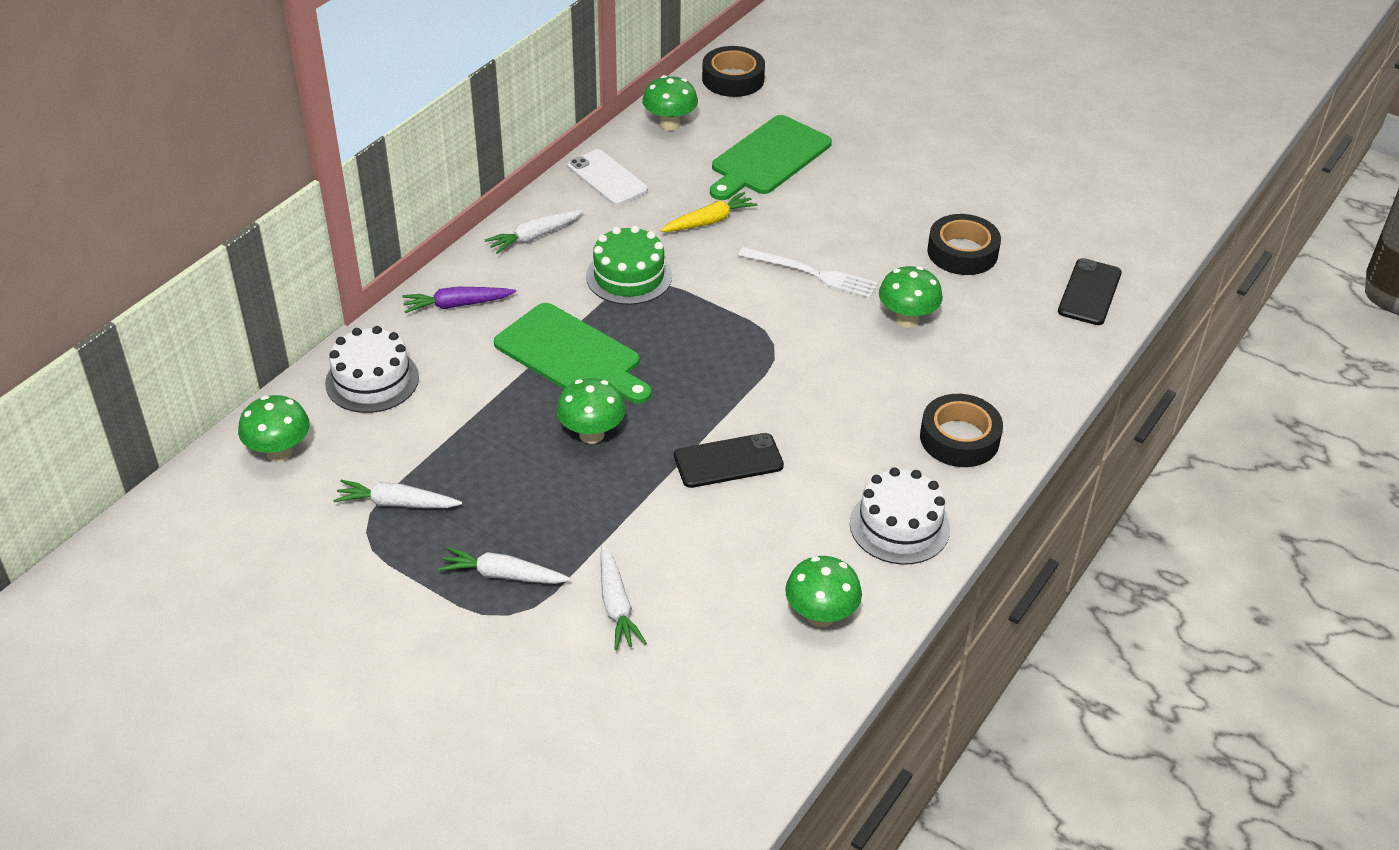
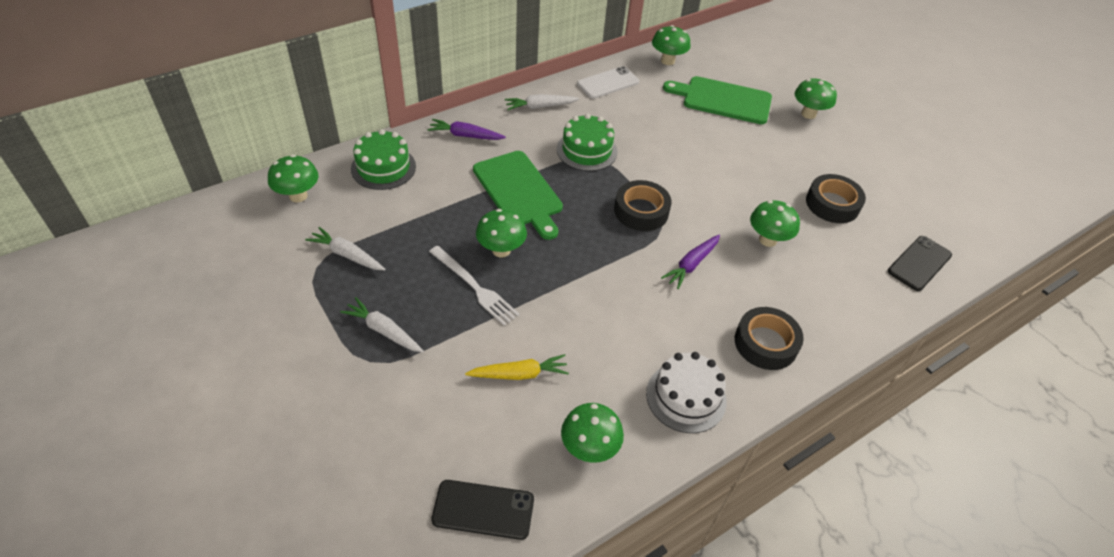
camera: 20 degrees right, 5 degrees up
white cake [325,326,419,413] -> green cake [351,129,416,190]
white phone [567,149,648,206] -> white phone turned 75 degrees clockwise [577,66,639,99]
white carrot [601,544,646,650] -> none
yellow carrot [660,192,758,232] -> yellow carrot moved to [465,354,569,380]
black phone [674,433,784,488] -> black phone moved to [432,480,534,540]
black tape [702,46,765,97] -> black tape moved to [614,180,672,231]
green cutting board [710,115,832,200] -> green cutting board turned 45 degrees clockwise [663,76,772,124]
white fork [738,247,878,298] -> white fork moved to [429,246,520,326]
none -> purple carrot [661,235,720,289]
none -> green mushroom [795,78,837,119]

